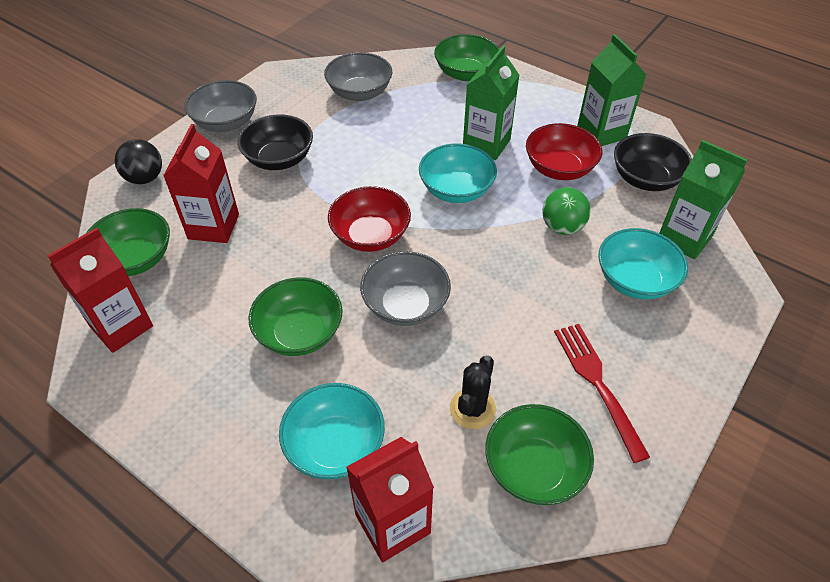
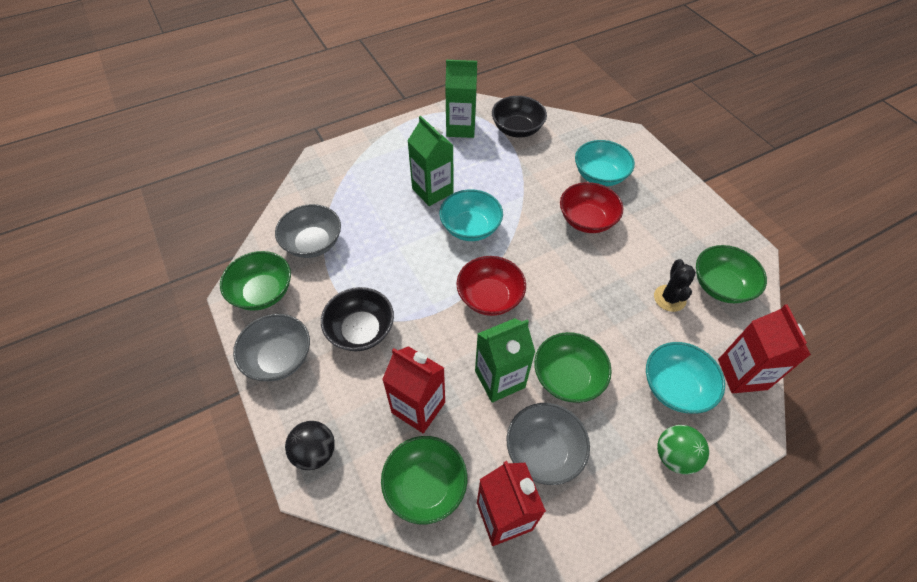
camera: 65 degrees left, 5 degrees up
grey bowl [360,251,451,326] -> grey bowl moved to [507,403,590,485]
green bowl [434,34,499,81] -> green bowl moved to [220,251,291,311]
black cactus [450,355,496,429] -> black cactus turned 45 degrees clockwise [654,259,696,312]
red bowl [526,123,602,180] -> red bowl moved to [560,182,623,233]
green ball [542,187,591,235] -> green ball moved to [657,425,709,475]
red fork [554,324,650,463] -> none
green carton [659,140,747,259] -> green carton moved to [475,318,535,403]

